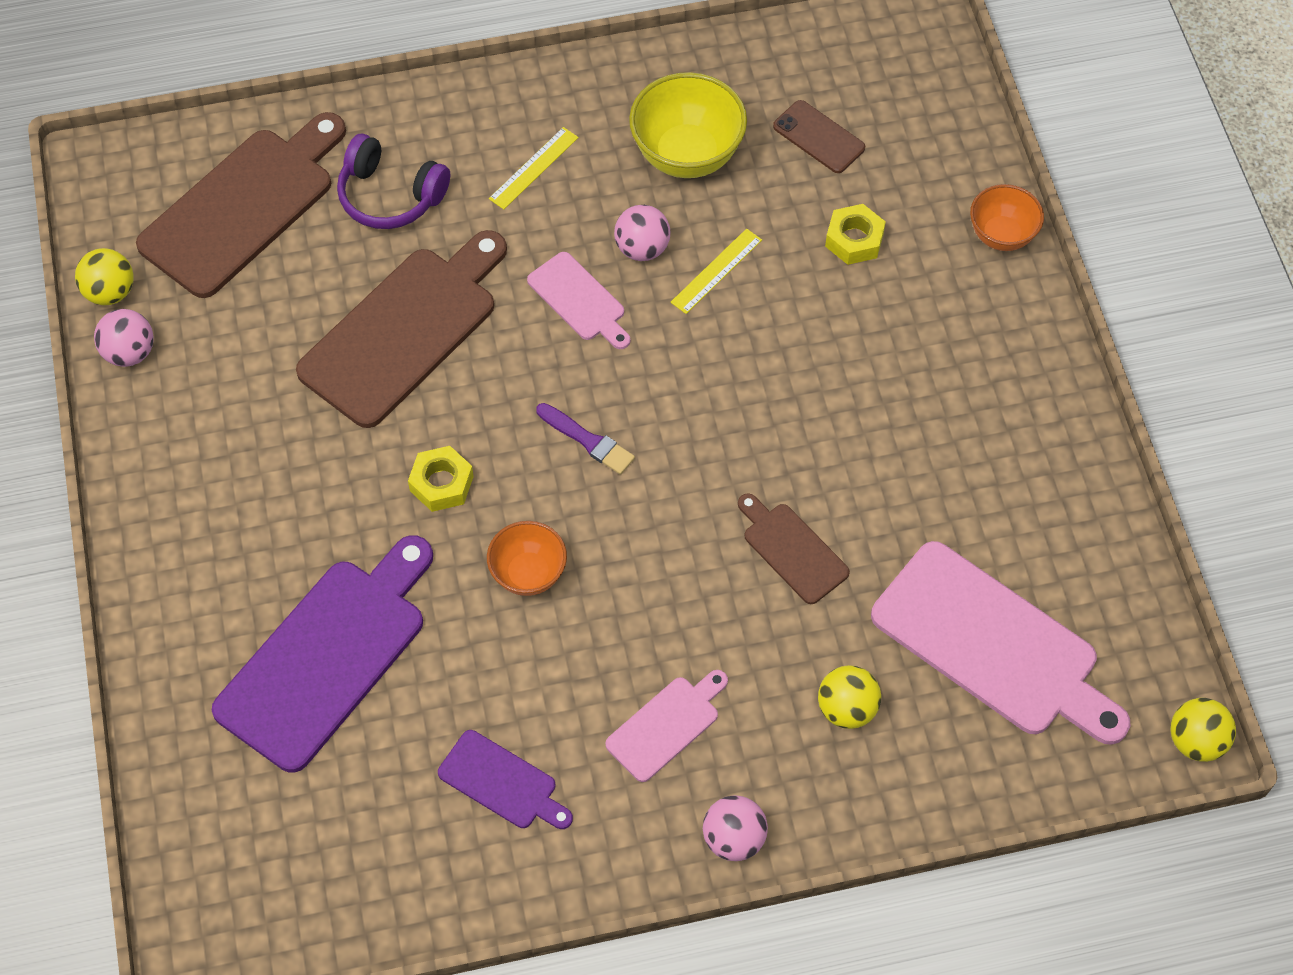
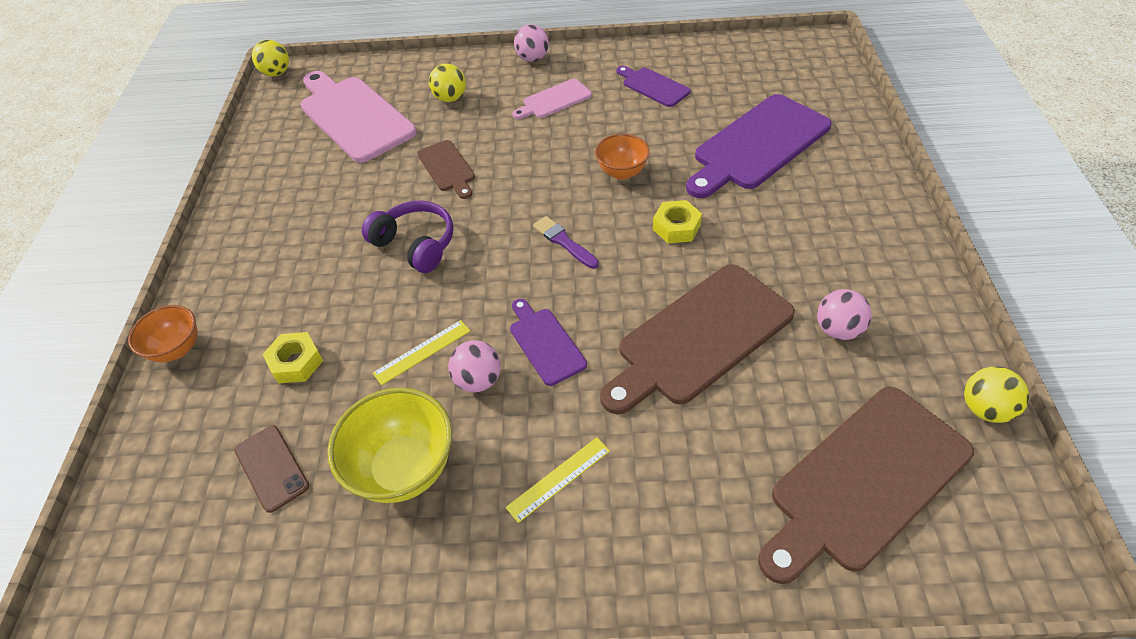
camera: 165 degrees left, 10 degrees down
pink ball [94,309,154,367] -> pink ball moved to [817,289,872,340]
purple headphones [337,134,450,229] -> purple headphones moved to [362,201,453,273]
pink cutting board [527,252,630,349] -> purple cutting board [510,299,587,386]

